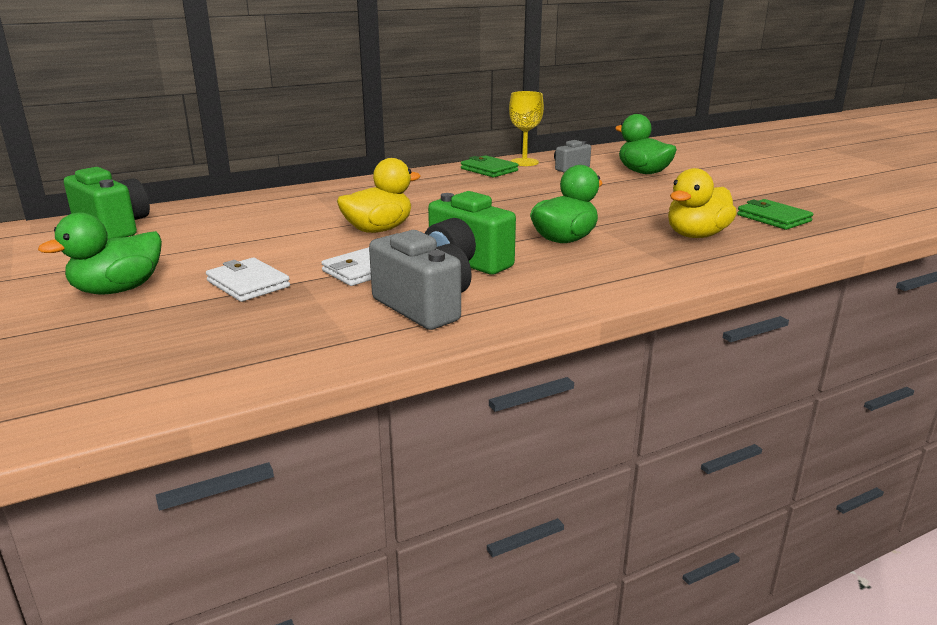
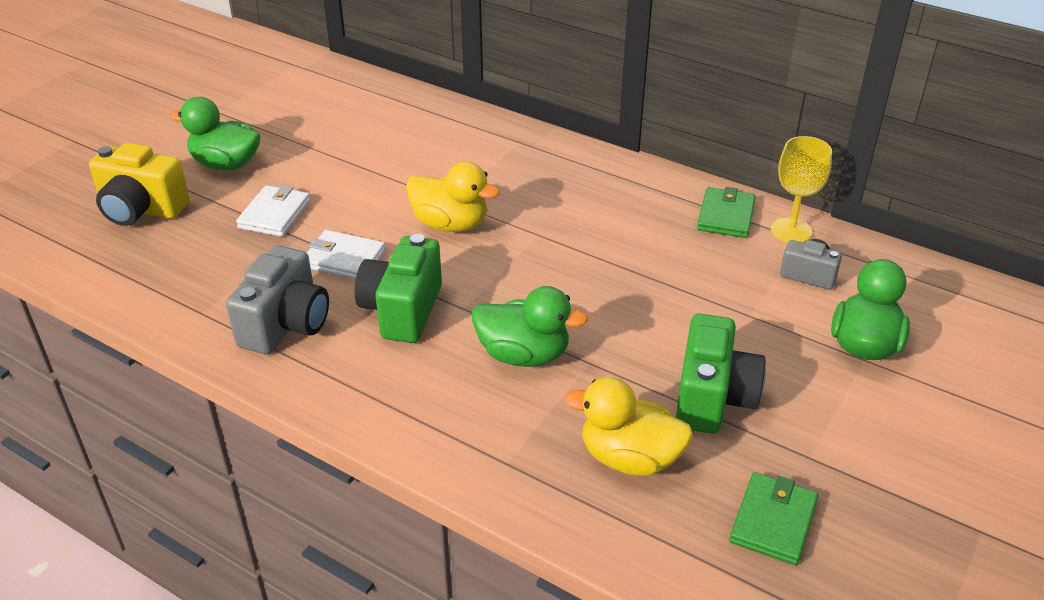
camera: 60 degrees right, 15 degrees up
green camera [64,167,150,239] -> green camera moved to [676,314,766,434]
none -> yellow camera [89,142,190,226]

